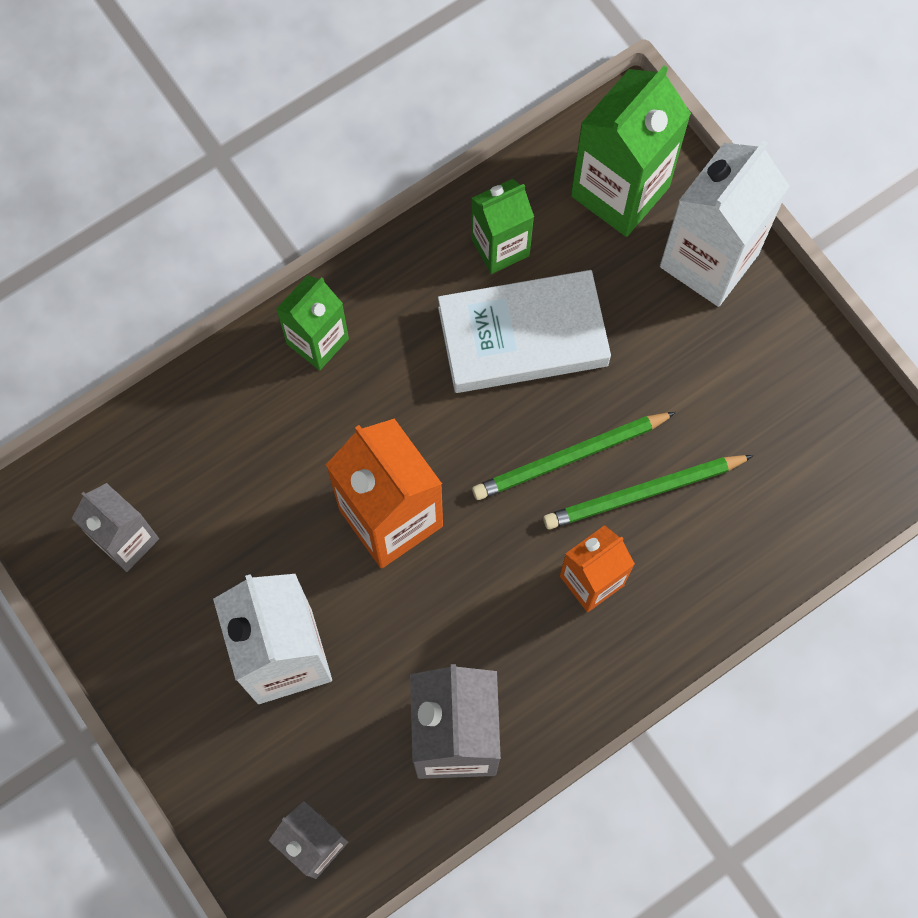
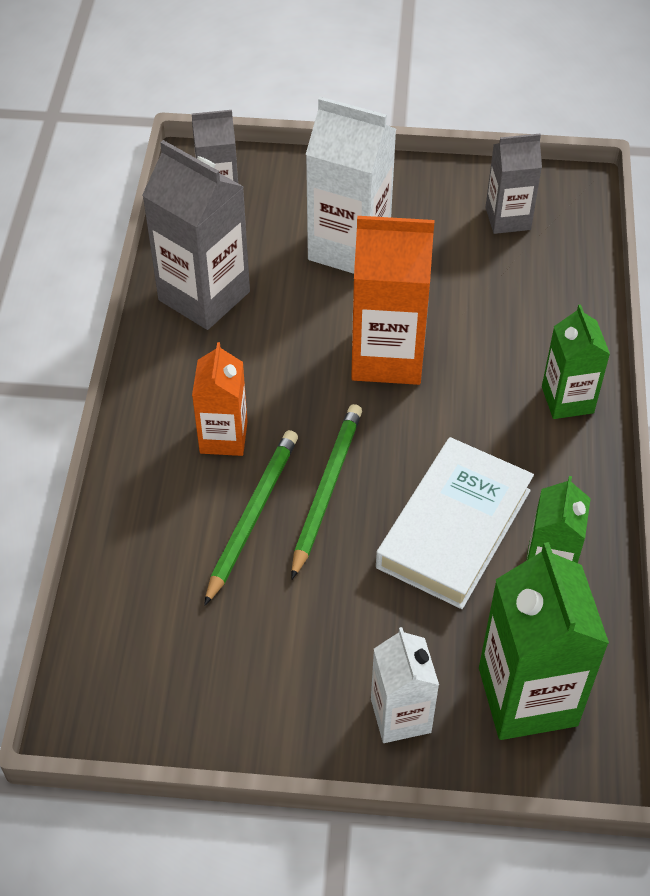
camera: 130 degrees right, 20 degrees down
white carton [660,140,790,307] -> white carton [371,627,439,743], size x0.61

